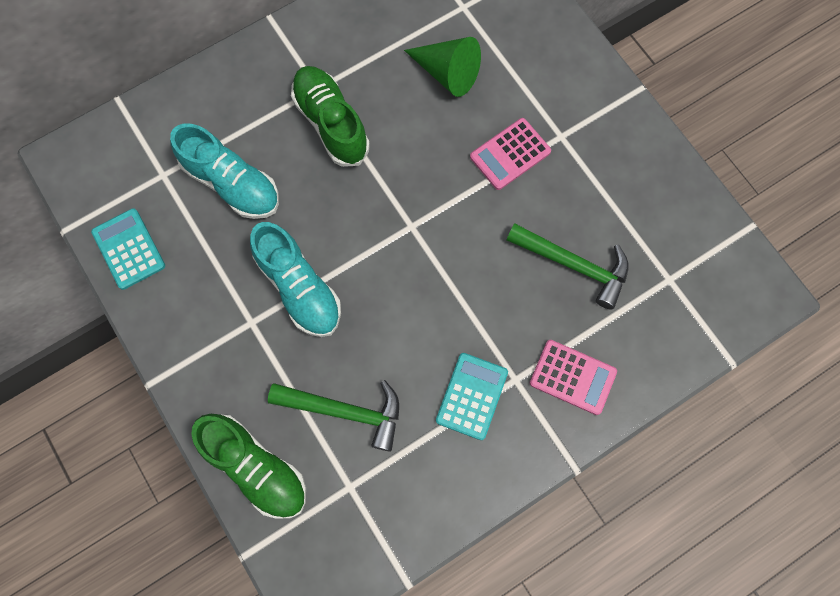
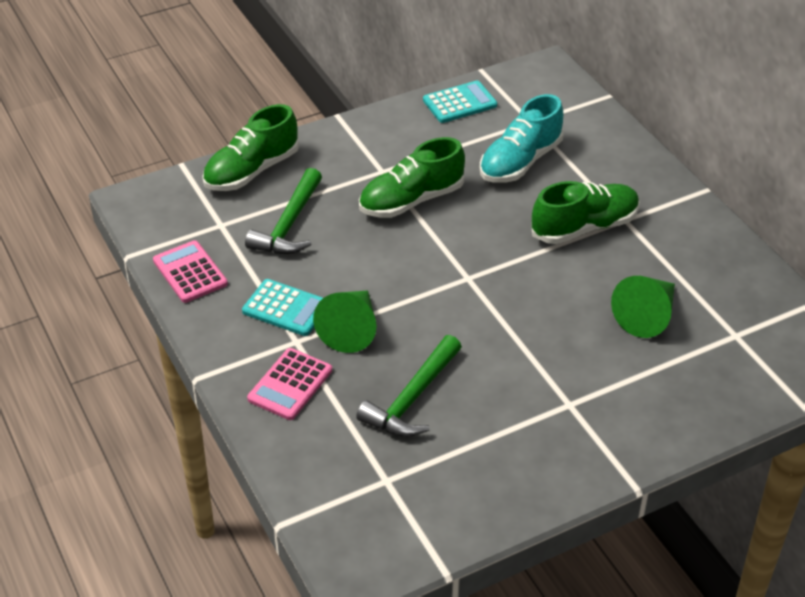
camera: 95 degrees right, 30 degrees down
turquoise shoe [250,222,341,337] -> green shoe [359,137,465,218]
pink calculator [470,118,551,190] -> pink calculator moved to [153,240,228,303]
none -> green cone [313,290,376,353]

